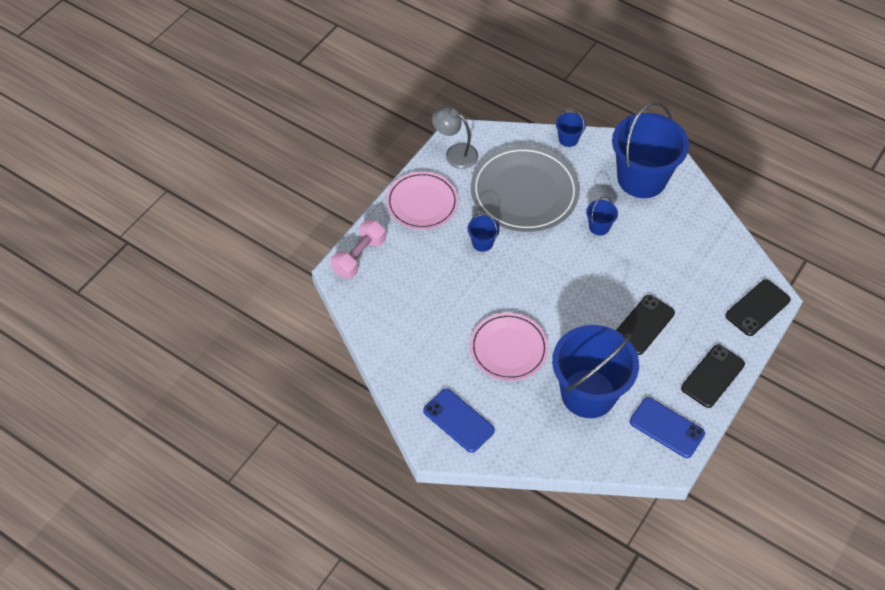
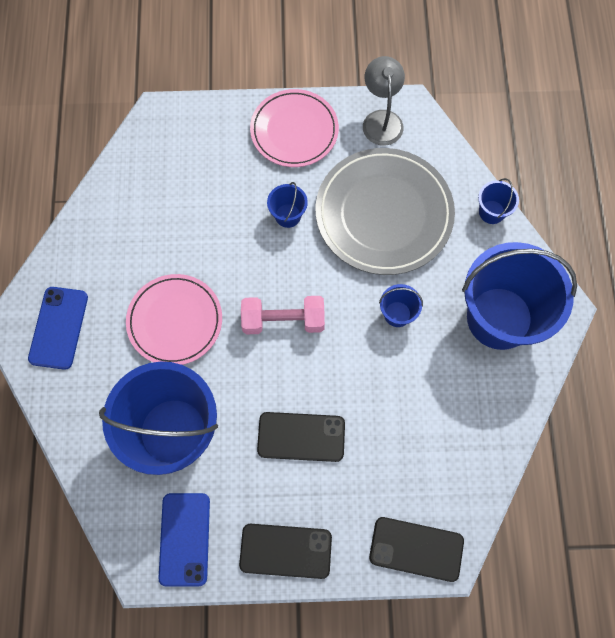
camera: 55 degrees right, 15 degrees up
pink dumbbell [331,219,386,279] -> pink dumbbell moved to [241,296,325,334]

